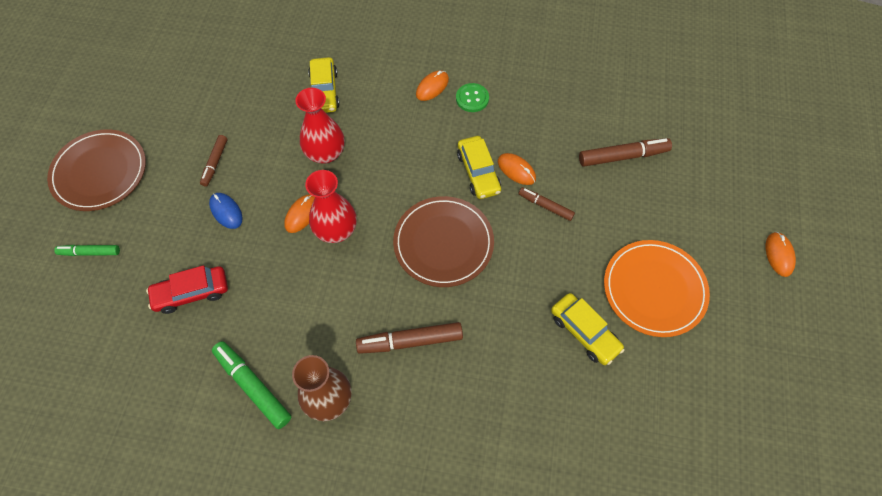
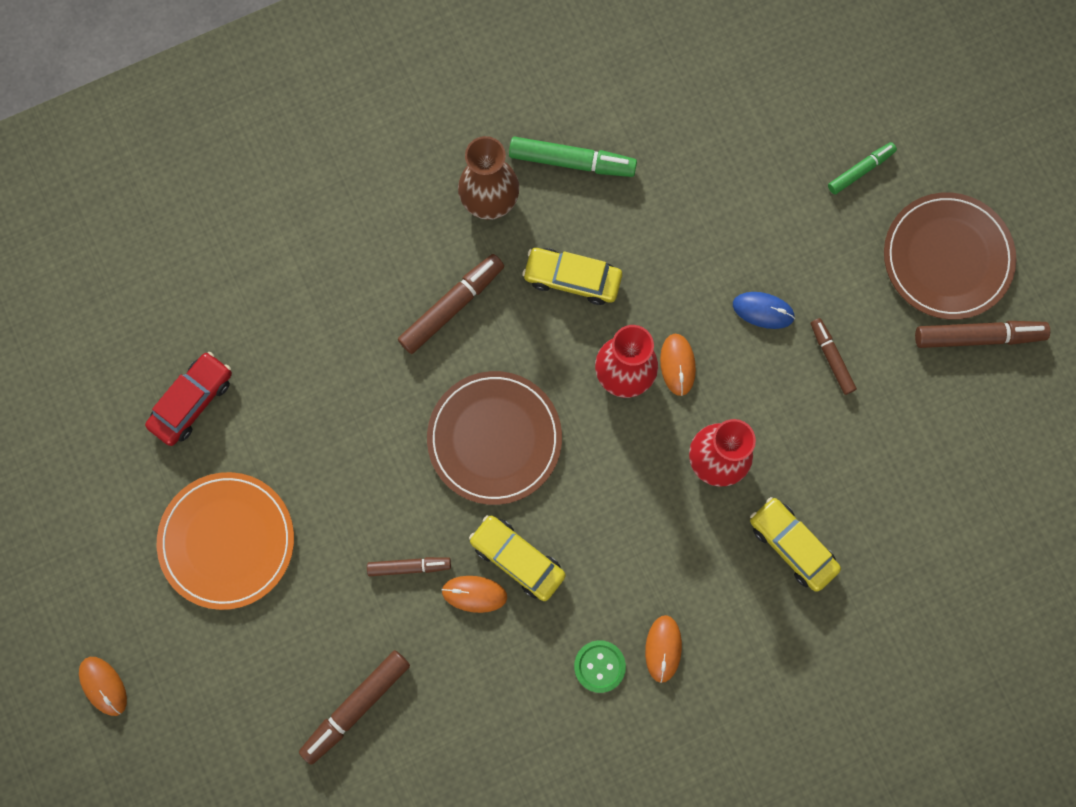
camera: 145 degrees right, 15 degrees up
red car [146,265,228,314] -> red car moved to [145,352,232,446]
yellow car [551,293,625,365] -> yellow car moved to [522,248,622,305]
none -> brown marker [915,321,1050,348]

